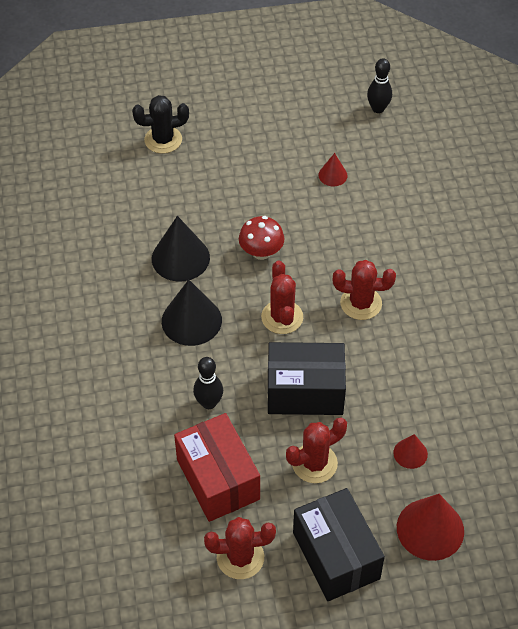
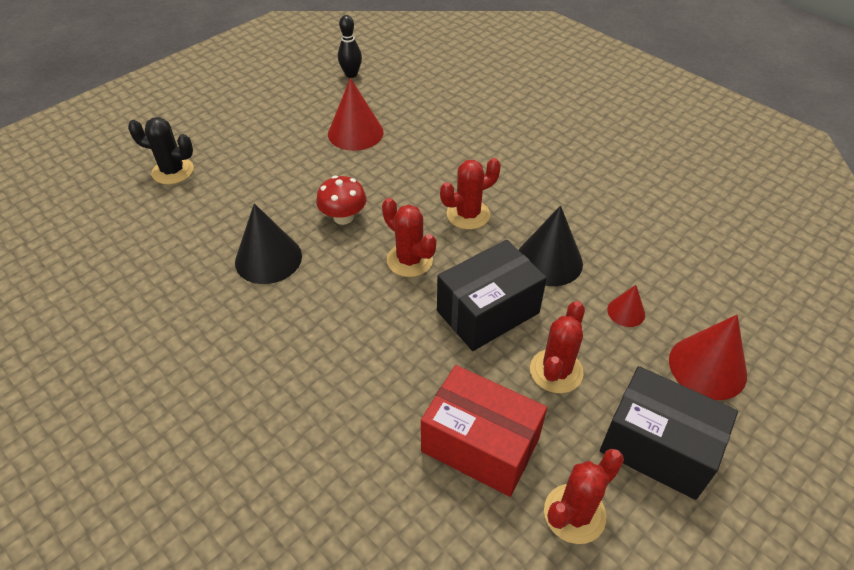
camera: 35 degrees left, 5 degrees down
black cactus [132,95,189,154] -> black cactus turned 60 degrees clockwise [128,117,194,185]
black cone [162,279,222,346] -> black cone moved to [519,206,583,286]
black bowling pin [193,357,223,409] -> none
red cone [318,153,348,186] -> red cone [328,78,383,151], size x1.90

